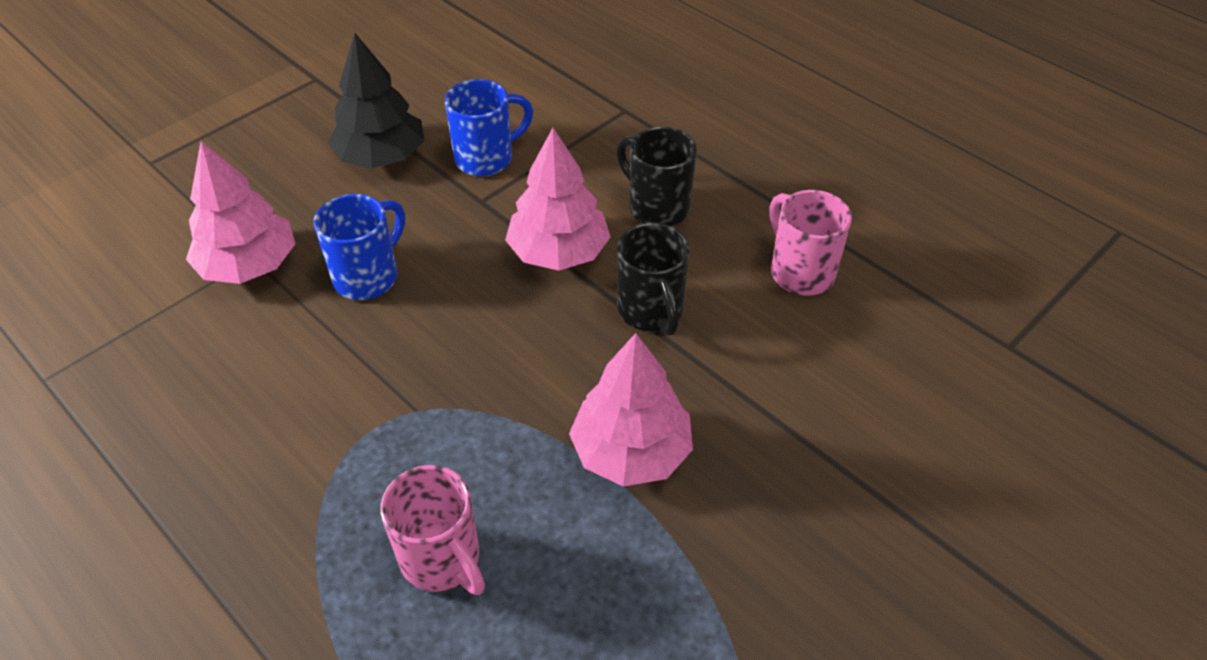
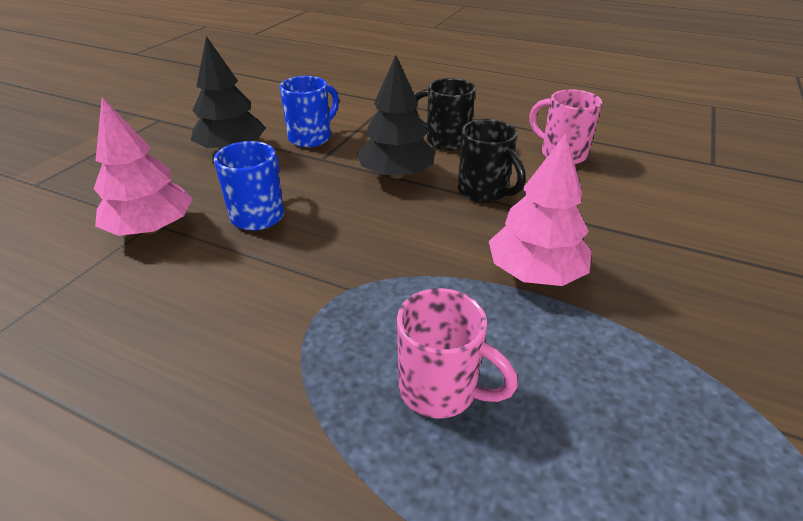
camera: 20 degrees left, 10 degrees down
pink tree [505,128,611,271] -> black tree [357,55,435,179]

